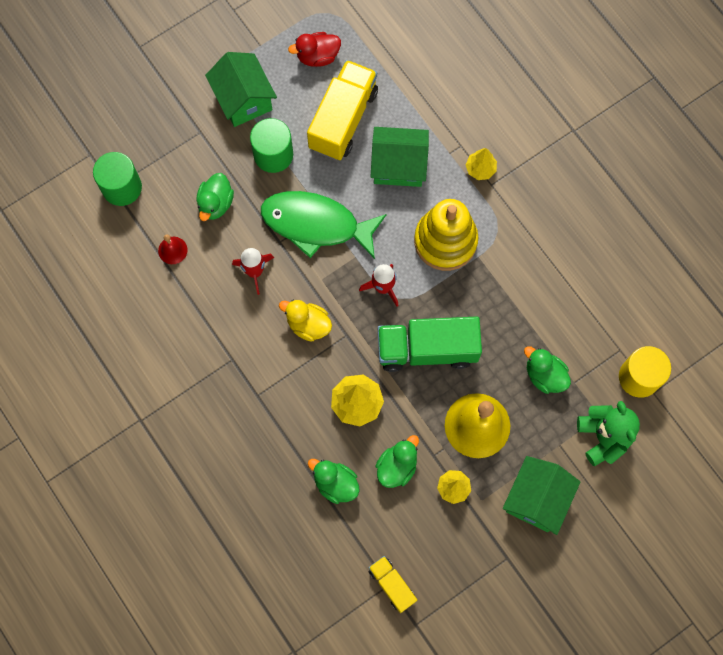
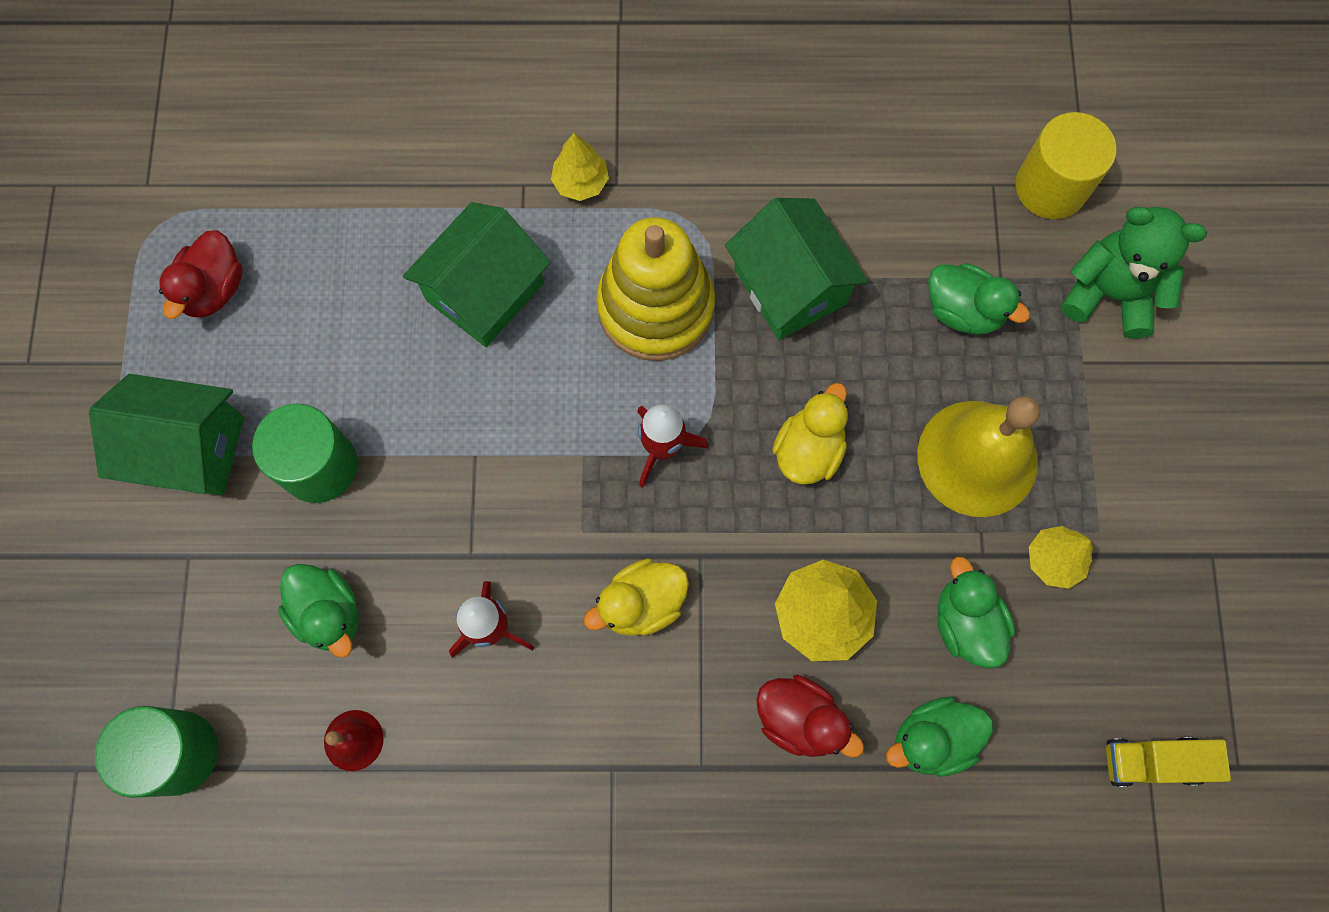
camera: 55 degrees left, 0 degrees up
green fish [261,191,387,259] -> none
yellow truck [307,60,378,160] -> none
green truck [378,317,482,372] -> yellow duck [772,383,848,485]
green house [503,456,580,535] -> green house moved to [725,198,868,340]
green duck [524,346,571,394] -> green duck turned 135 degrees counterclockwise [928,263,1030,335]
none -> red duck [756,675,864,758]

